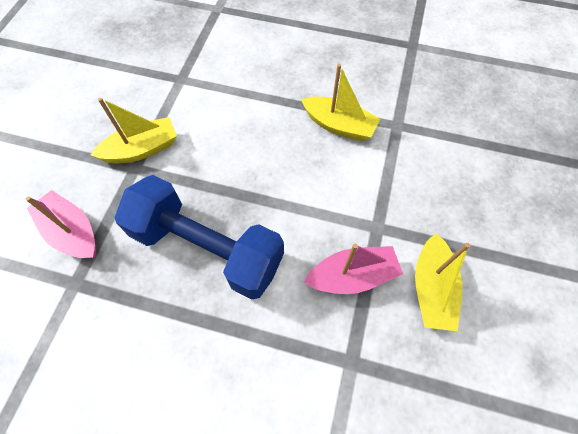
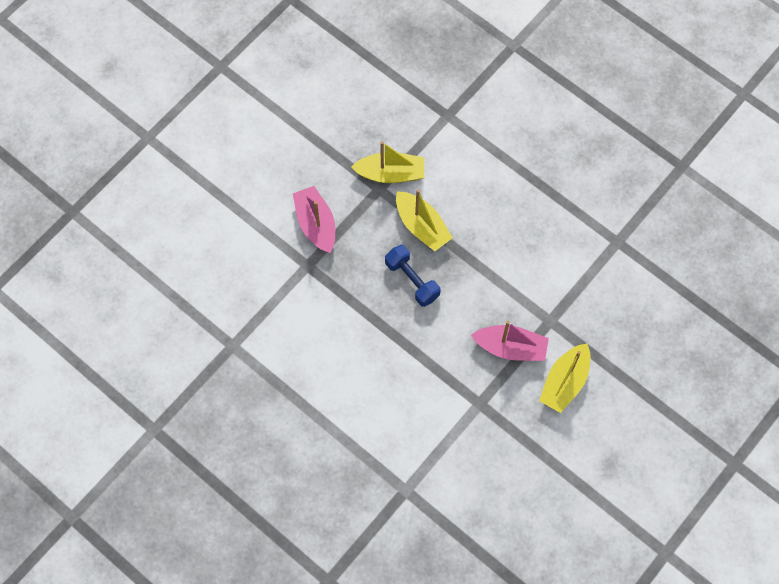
camera: 25 degrees right, 5 degrees up
blue dumbbell [114,175,284,300] -> blue dumbbell [385,245,440,307], size x0.51
yellow boat [301,64,380,141] -> yellow boat moved to [396,189,453,251]

